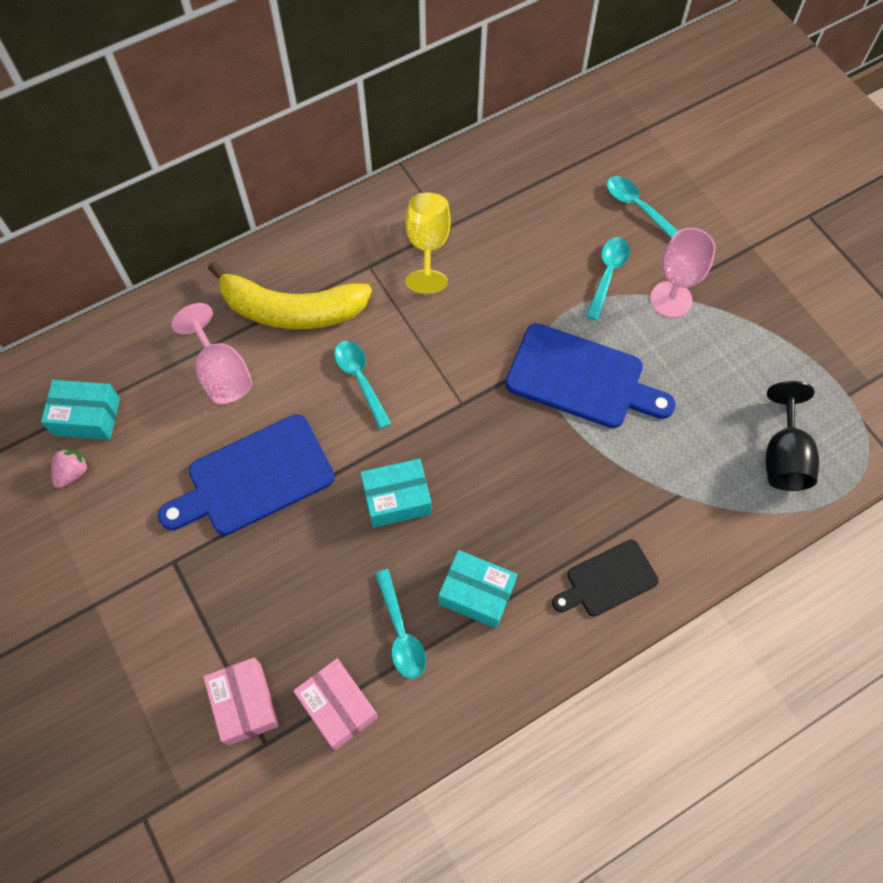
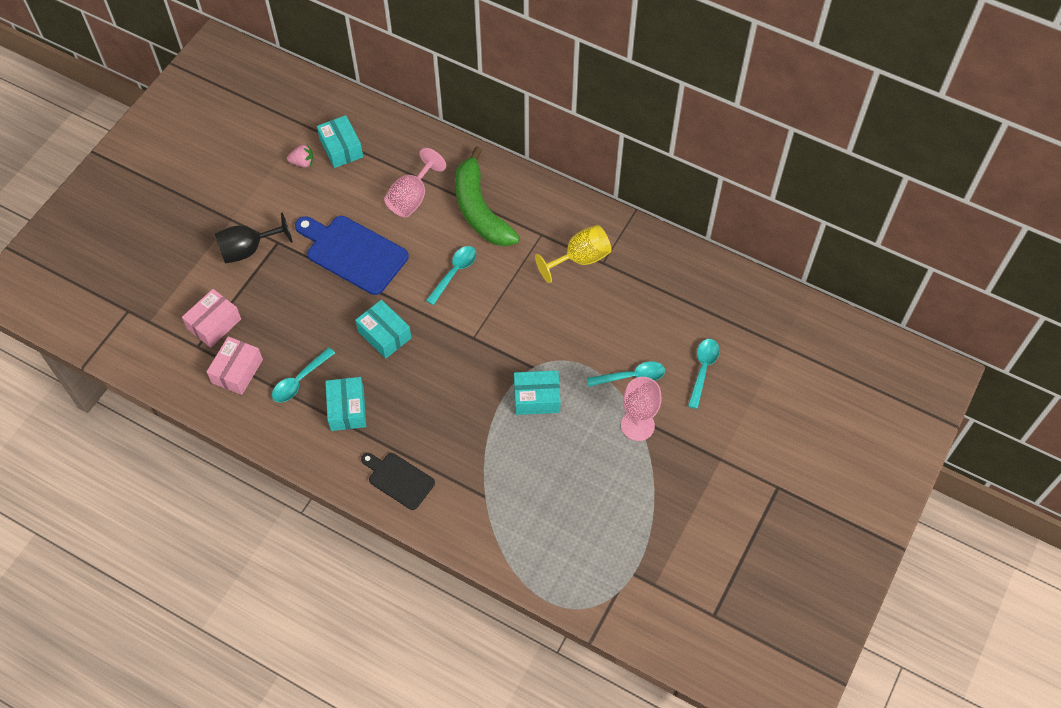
camera: 60 degrees right, 5 degrees down
yellow banana [208,261,372,329] -> green banana [455,146,520,246]
blue cutting board [506,323,676,428] -> turquoise box [514,370,561,415]
black goblet [765,381,819,491] -> black goblet moved to [215,213,293,264]

